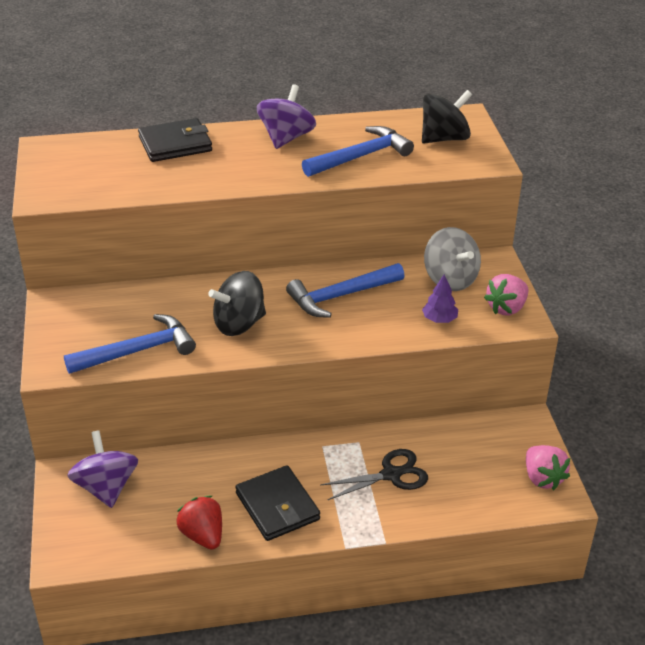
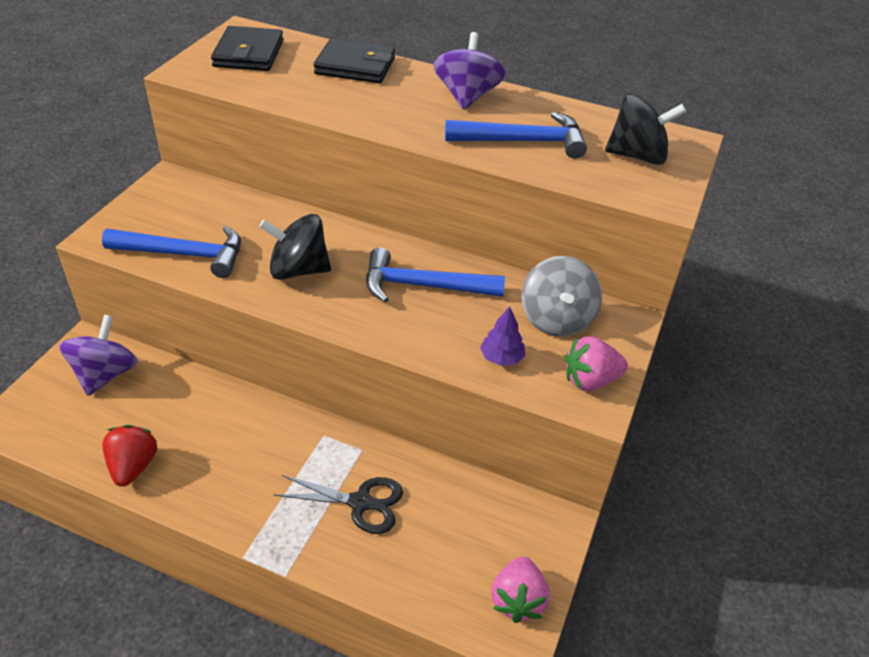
camera: 30 degrees right, 5 degrees up
black wallet [235,465,320,541] -> black wallet moved to [211,26,283,71]
purple spinning top [257,84,316,149] -> purple spinning top turned 45 degrees counterclockwise [434,32,505,110]

